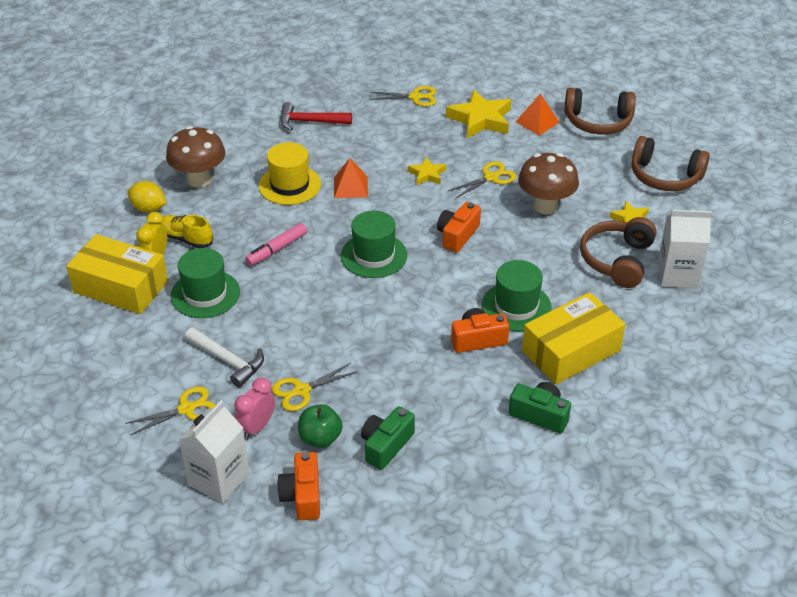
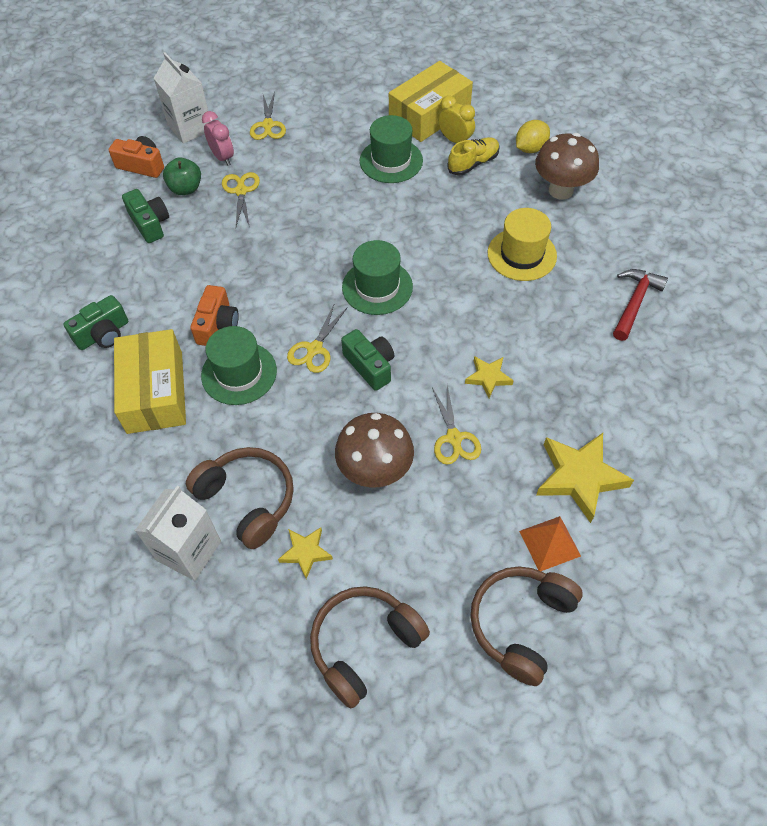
camera: 115 degrees right, 15 degrees up
white hammer [185,327,264,388] -> none
pink marker [245,223,307,266] -> none
orange pyramid [334,158,368,198] -> none
yellow scissors [370,86,436,107] -> yellow scissors moved to [287,305,347,373]
orange camera [437,202,481,252] -> green camera [341,329,394,391]

